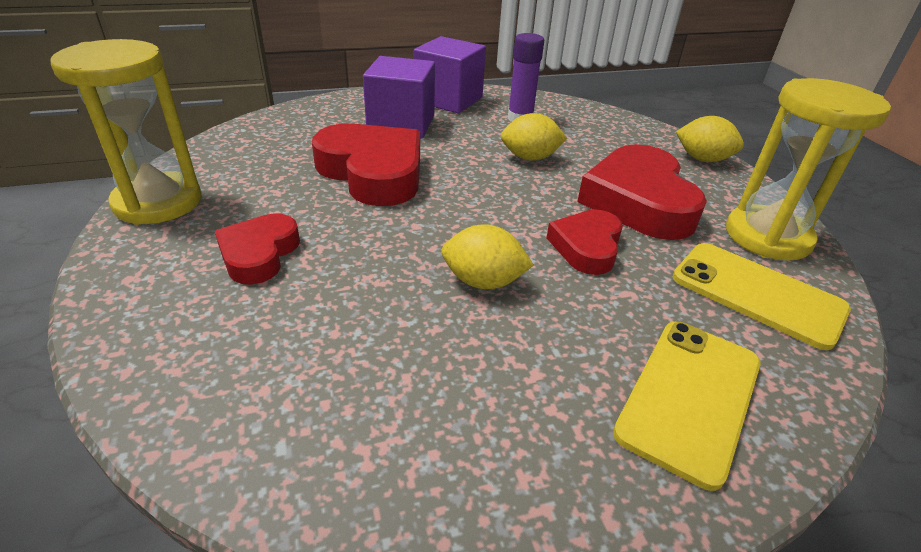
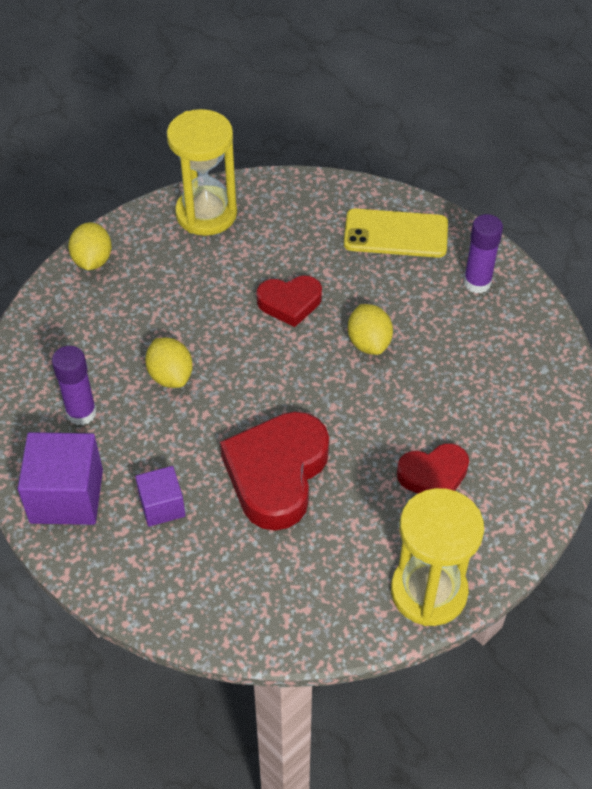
camera: 115 degrees left, 15 degrees up
purple cube [363,56,435,138] -> purple cube [135,466,185,527], size x0.58
red heart [577,144,707,240] -> none
yellow phone [672,243,851,350] -> none
none -> purple glue stick [464,214,503,294]

